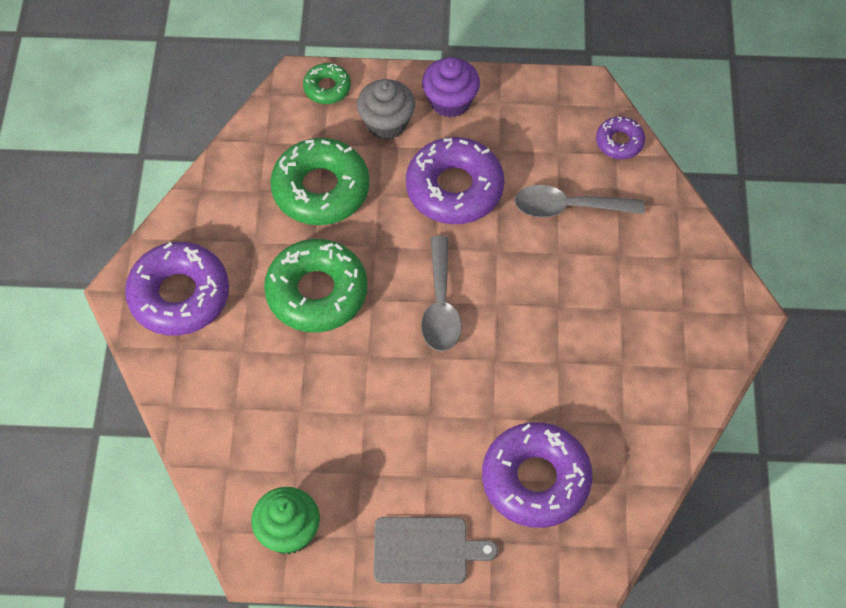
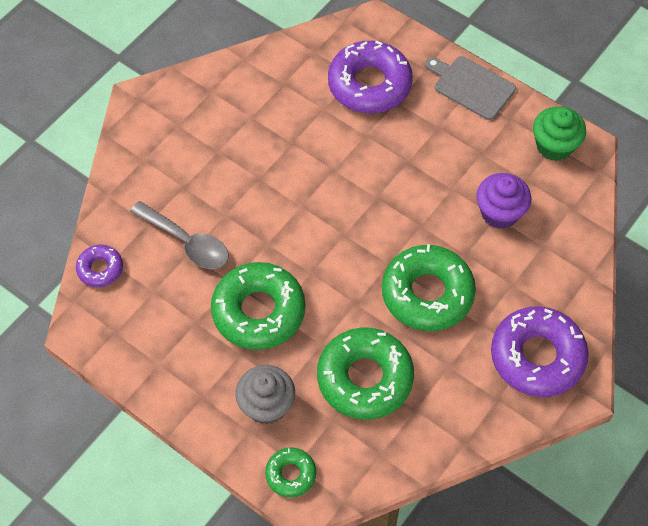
camera: 145 degrees left, 0 degrees up
purple donut [406,137,505,224] -> green donut [211,262,305,350]
grey spoon [421,236,462,351] -> none
purple cupcake [422,57,480,118] -> purple cupcake moved to [476,173,531,229]

